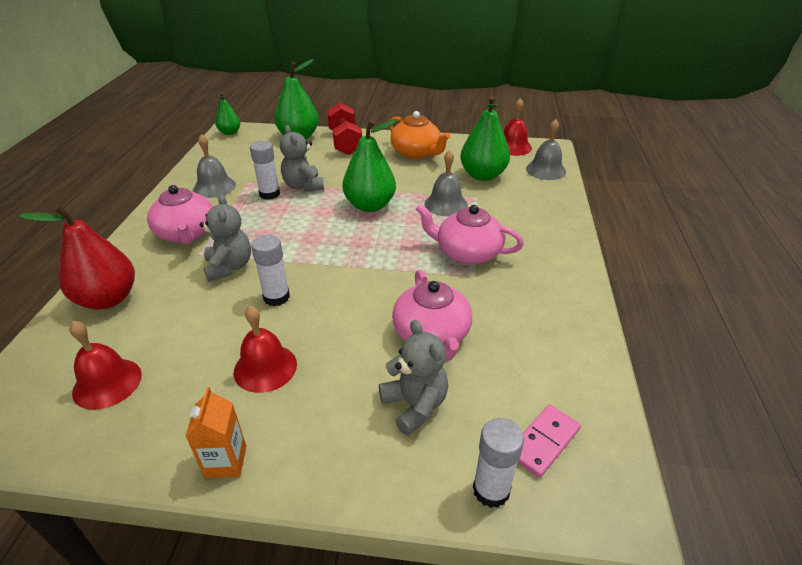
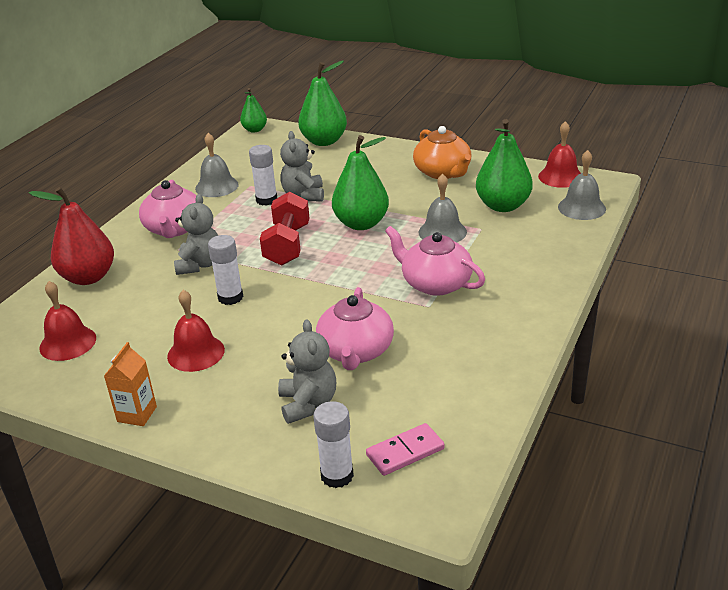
camera: 20 degrees right, 5 degrees down
red dumbbell [327,102,362,155] -> red dumbbell moved to [260,192,309,266]

